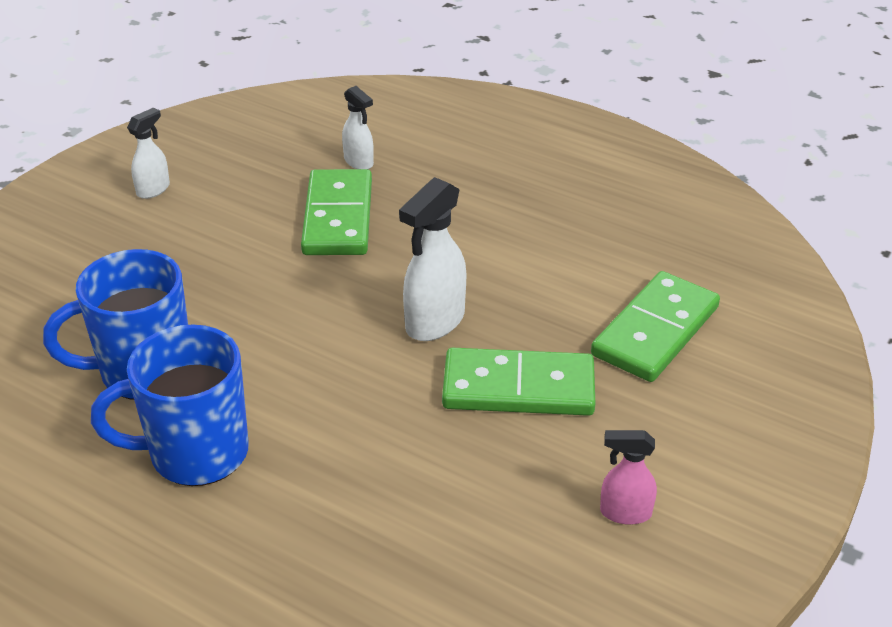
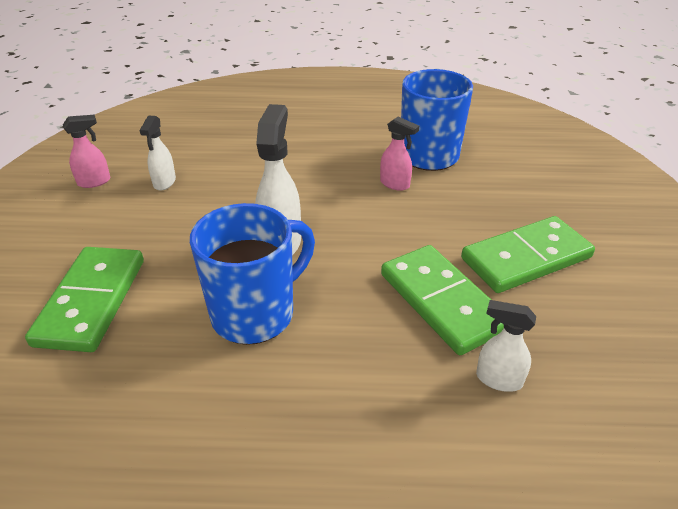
camera: 150 degrees right, 0 degrees up
blue mug [91,325,249,486] -> blue mug moved to [190,203,315,345]
white spray bottle [127,108,170,199] -> white spray bottle moved to [139,116,176,190]
green domino [442,348,596,416] -> green domino moved to [461,216,595,293]
none -> pink spray bottle [380,117,419,191]

